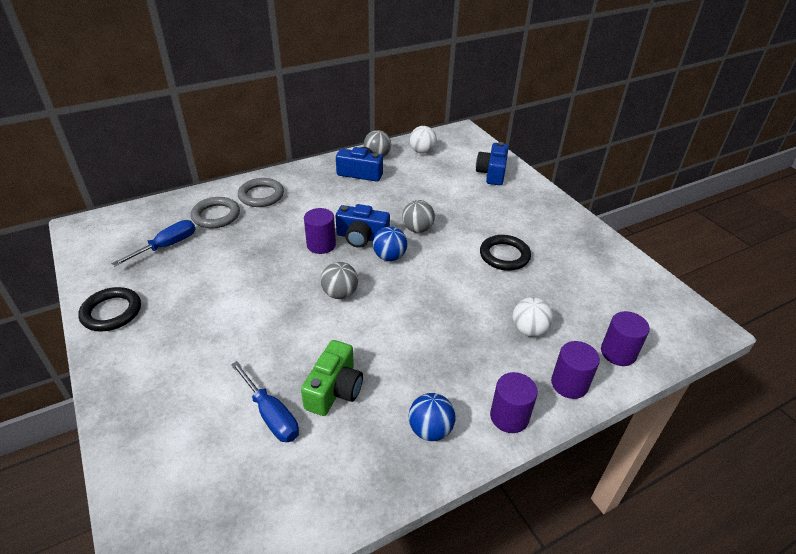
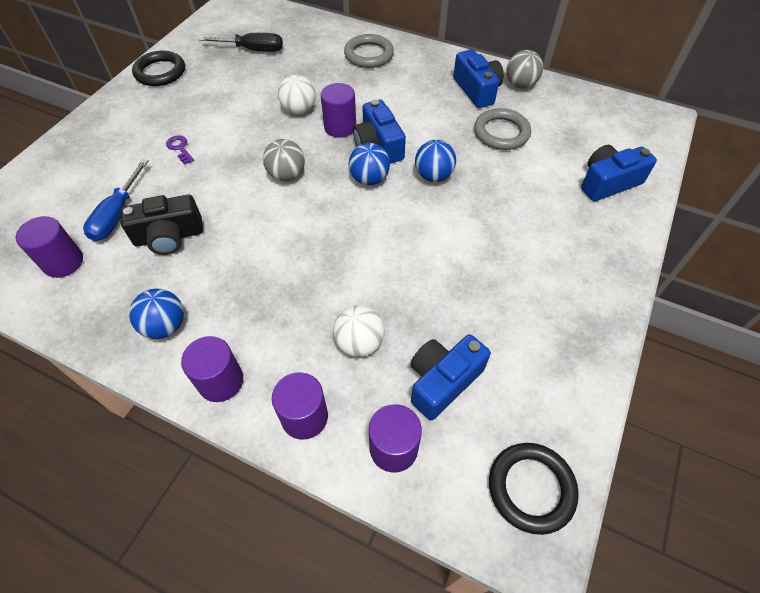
camera: 55 degrees right, 15 degrees up
blue screwdriver [111,220,195,267] -> black screwdriver [199,33,283,52]
grey ring [191,197,240,228] -> grey ring moved to [474,108,531,150]
green camera [301,340,363,416] -> black camera [120,195,203,255]
grey ball [402,200,435,233] -> blue ball [415,140,456,182]
white ball [410,126,437,154] -> white ball moved to [278,75,315,115]
black ring [480,235,531,271] -> black ring moved to [489,443,579,535]
none -> purple cylinder [16,216,83,278]
none -> purple key [166,135,194,165]
none -> blue camera [410,334,491,420]

